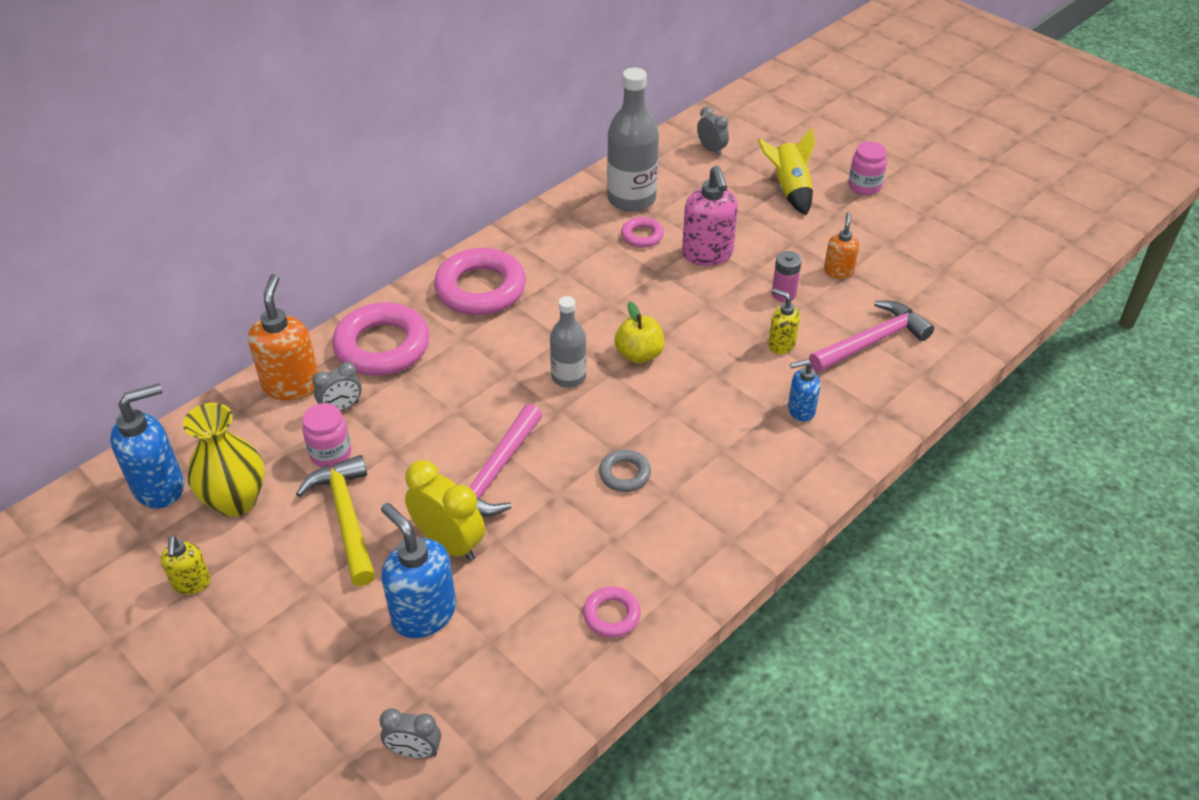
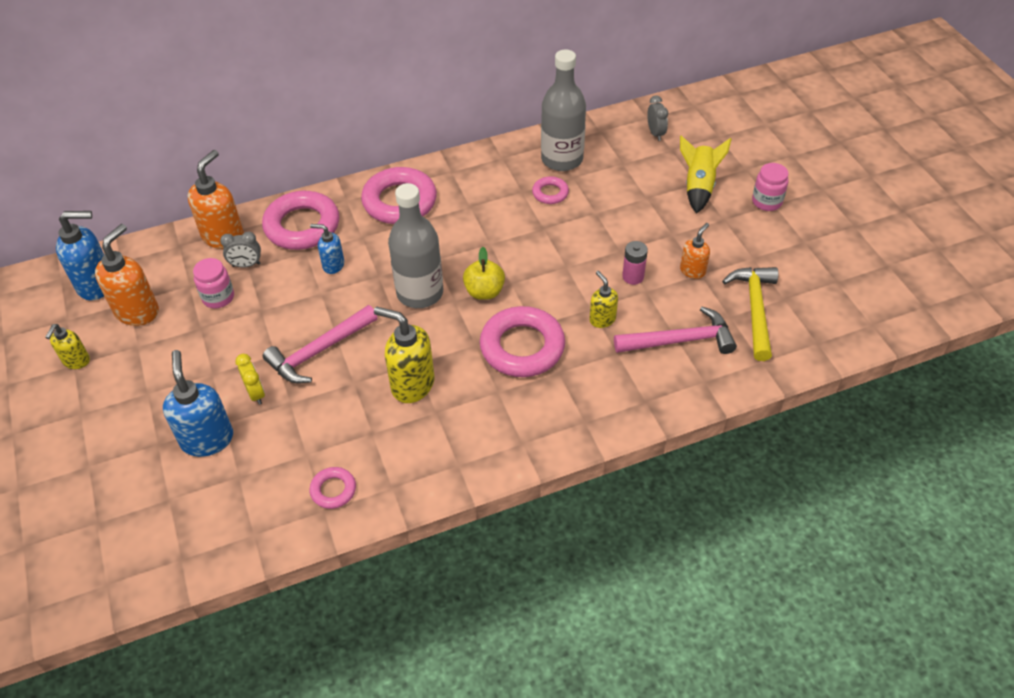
camera: 25 degrees right, 5 degrees up
yellow vase [183,403,265,517] -> orange soap dispenser [95,224,159,326]
yellow hammer [296,455,375,586] -> yellow hammer moved to [722,267,778,361]
grey clock [380,708,441,759] -> none
yellow clock [405,460,485,561] -> yellow clock [235,354,265,405], size x0.59
grey bottle [550,296,587,388] -> grey bottle [388,183,443,308], size x1.64
grey ring [599,449,651,492] -> yellow soap dispenser [374,306,434,403]
pink soap dispenser [682,166,738,266] -> none
blue soap dispenser [788,359,820,422] -> blue soap dispenser moved to [310,224,344,274]
none -> pink ring [480,306,565,377]

